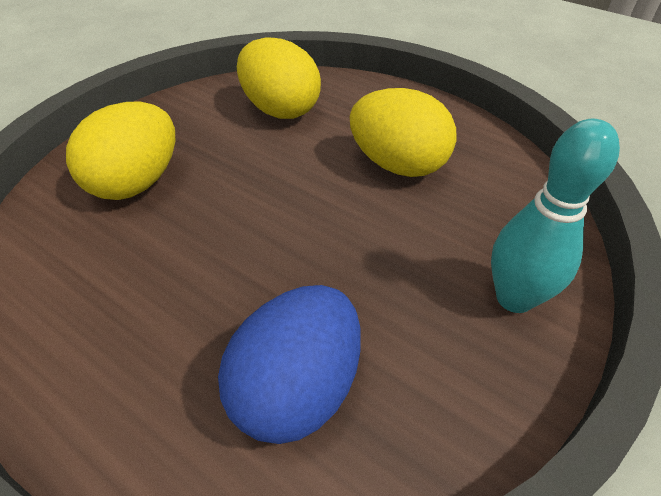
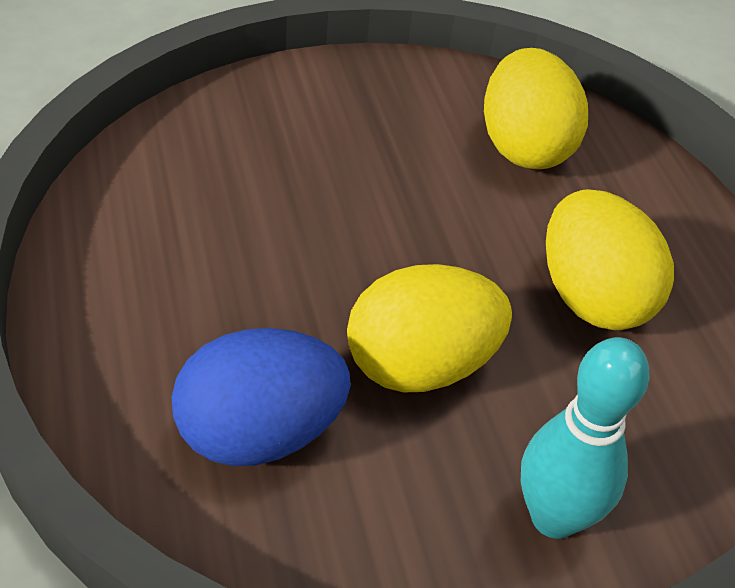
camera: 35 degrees right, 0 degrees up
yellow egg [66,102,175,200] -> yellow egg moved to [347,264,512,392]

